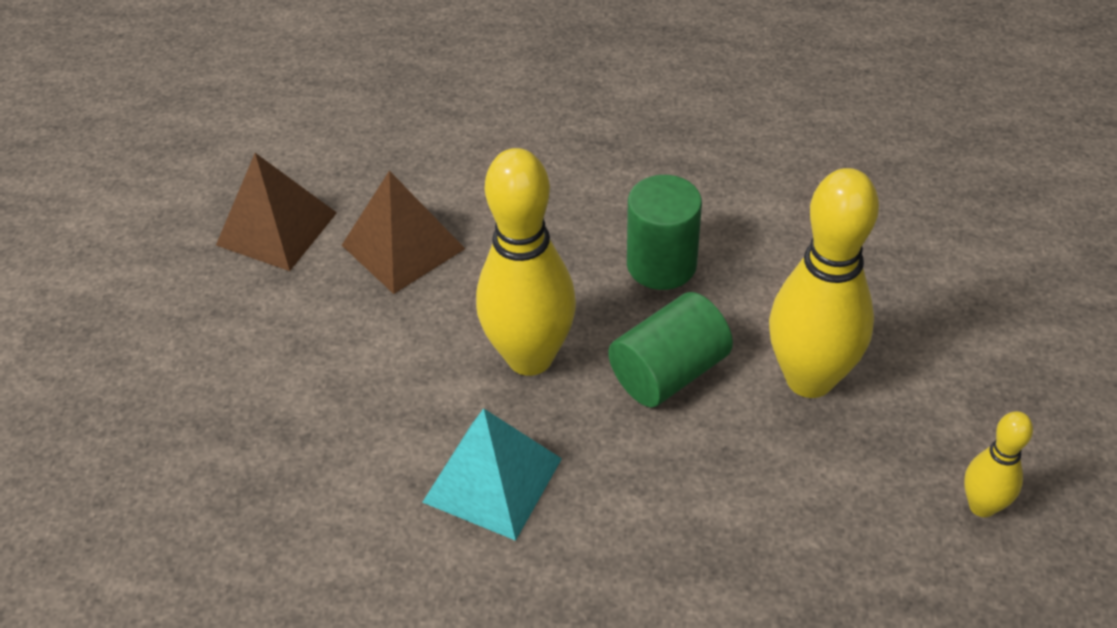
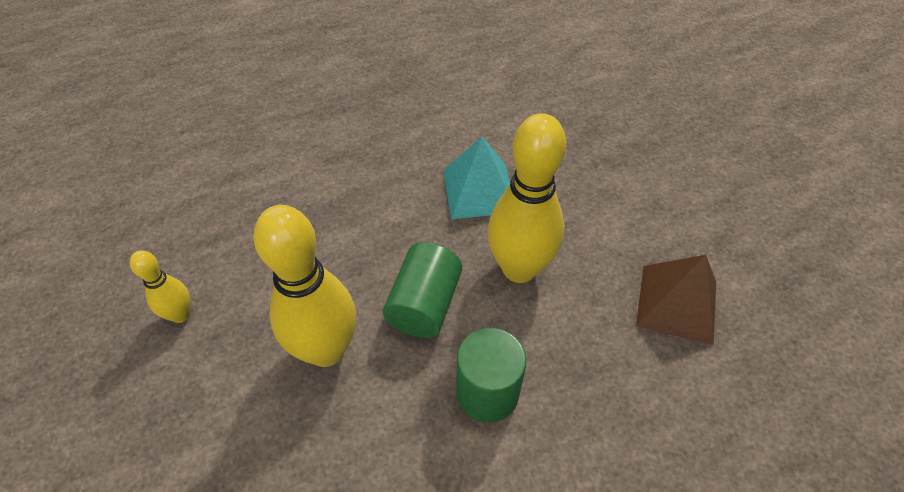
camera: 145 degrees right, 5 degrees up
brown pyramid [216,153,337,271] -> none

